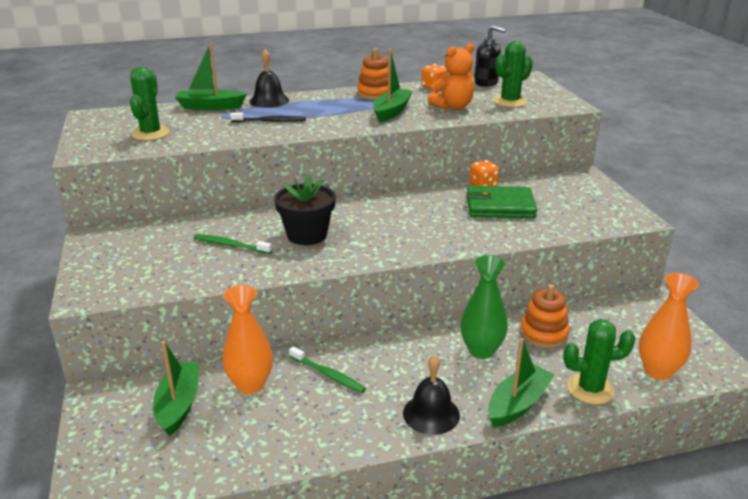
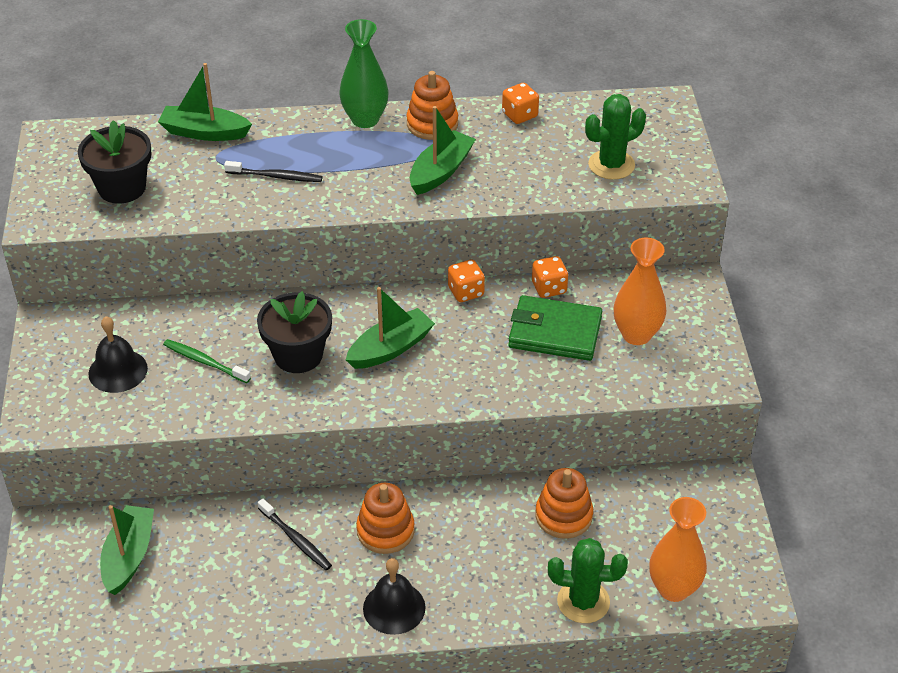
camera: 10 degrees right, 15 degrees up
green cactus [130,67,170,140] -> black flower pot [78,120,151,204]
orange vase [222,285,273,394] -> orange vase moved to [614,238,667,345]
black bell [250,49,289,108] -> black bell moved to [88,316,148,393]
green toothbrush [289,346,366,393] -> black toothbrush [258,499,332,570]
orange teddy bear [428,43,474,109] -> none
green vase [460,255,508,359] -> green vase moved to [340,19,389,128]
black soap dispenser [474,25,506,87] -> none
green boat [488,338,555,427] -> green boat moved to [346,287,435,369]
none -> orange stacking toy [356,483,415,554]
none -> orange dice [448,260,485,302]

